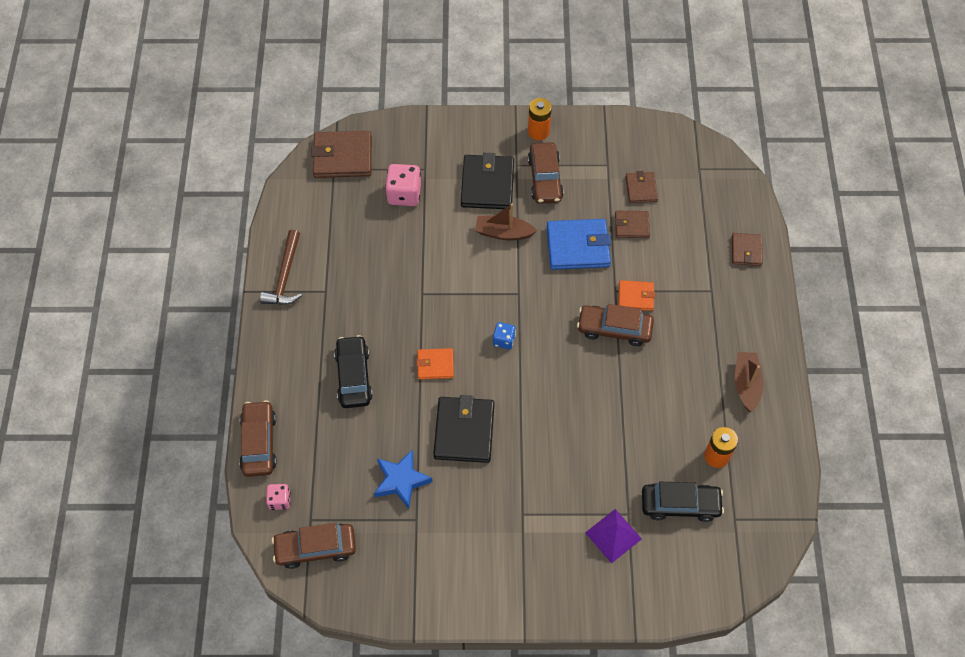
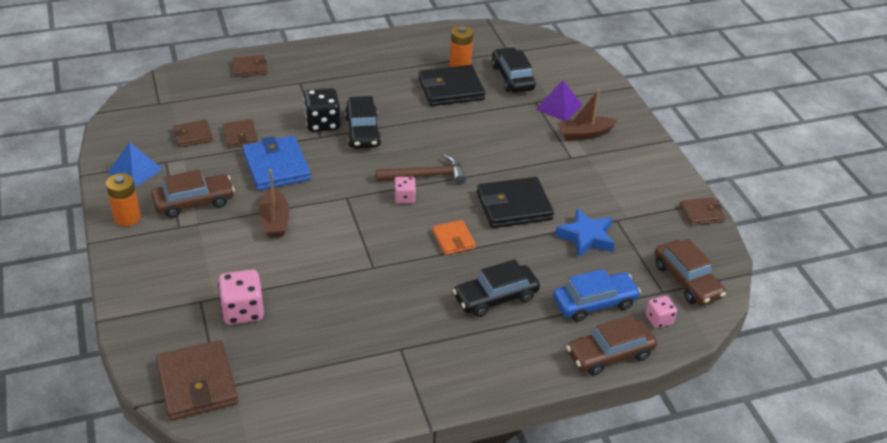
camera: 110 degrees left, 20 degrees down
brown hammer [260,230,302,305] -> brown hammer moved to [376,154,466,185]
black wallet [461,153,514,209] -> black wallet moved to [418,65,485,106]
blue dice [493,322,516,349] -> pink dice [394,177,416,203]
brown car [577,304,654,346] -> black car [345,96,382,149]
orange wallet [619,280,655,311] -> black dice [304,88,340,132]
brown boat [735,352,764,412] -> brown boat moved to [557,89,618,141]
none -> blue pyramid [108,142,163,187]
none -> blue car [553,269,641,322]
none -> brown wallet [680,197,726,226]

